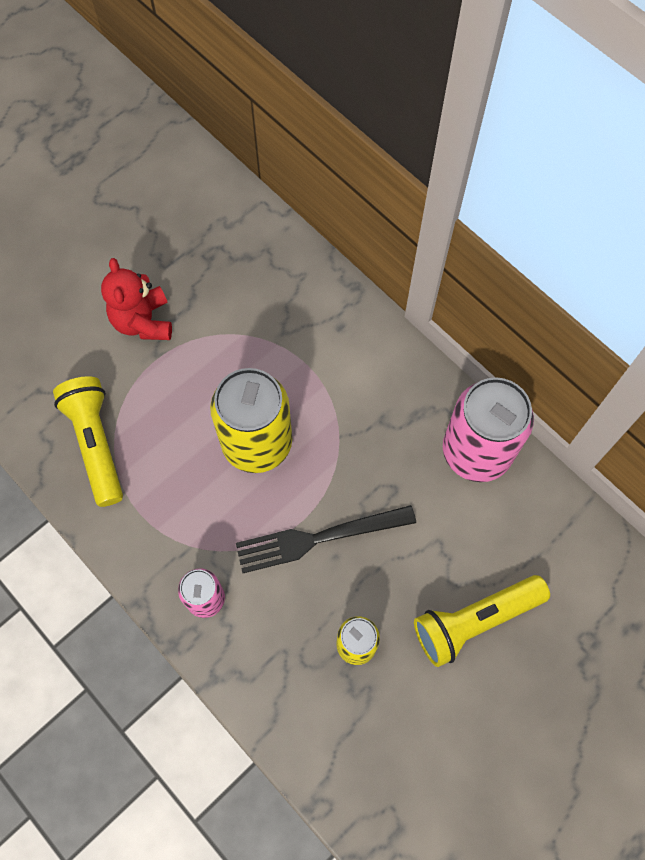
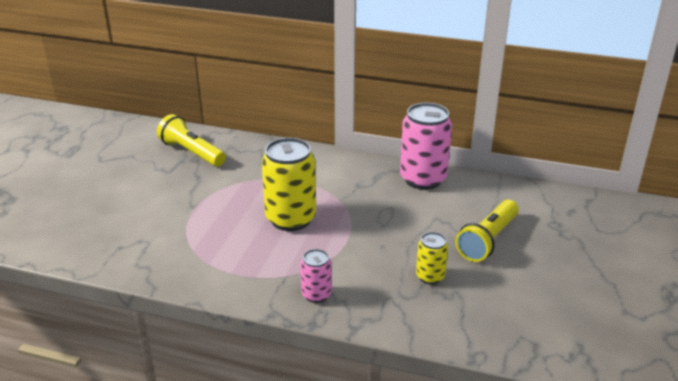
camera: 30 degrees left, 35 degrees down
yellow flashlight [53,376,123,507] -> yellow flashlight moved to [157,114,226,167]
red teddy bear [101,258,172,340] -> none
black fork [236,505,416,573] -> none

